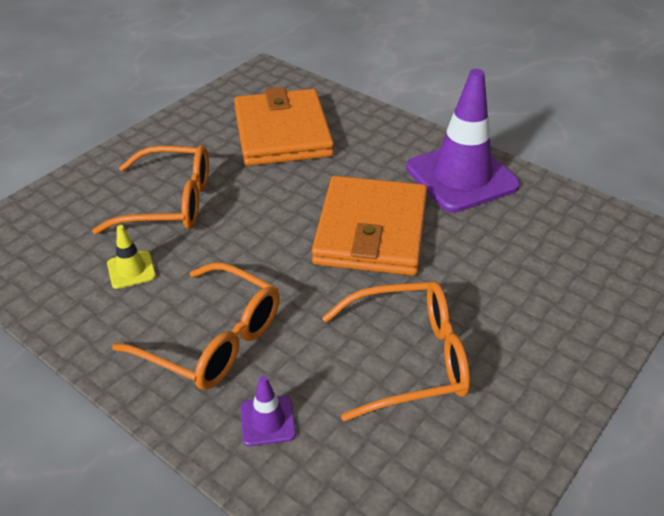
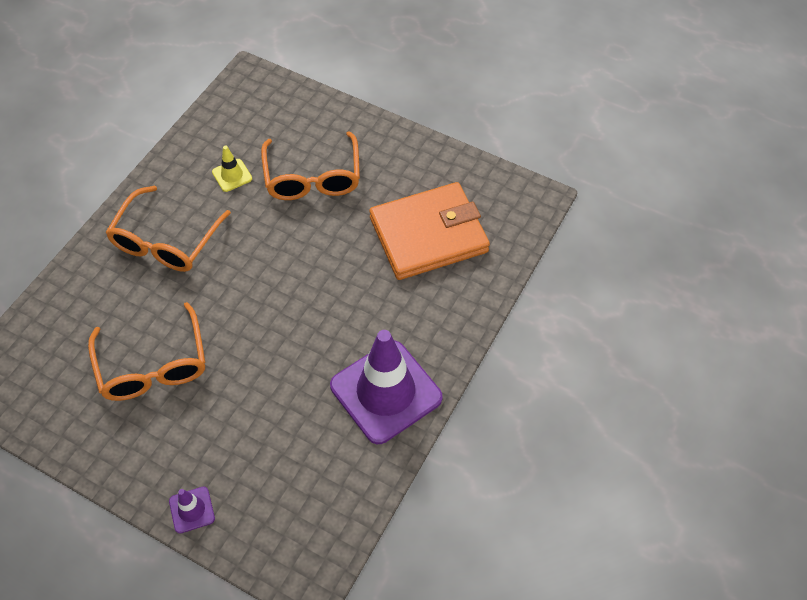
camera: 80 degrees right, 15 degrees up
purple traffic cone [240,376,296,446] -> purple traffic cone moved to [169,487,215,533]
orange wallet [312,176,427,276] -> none

